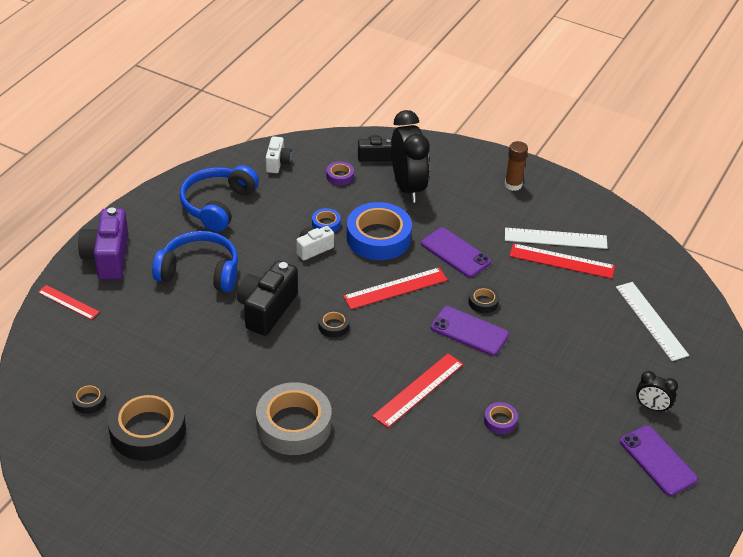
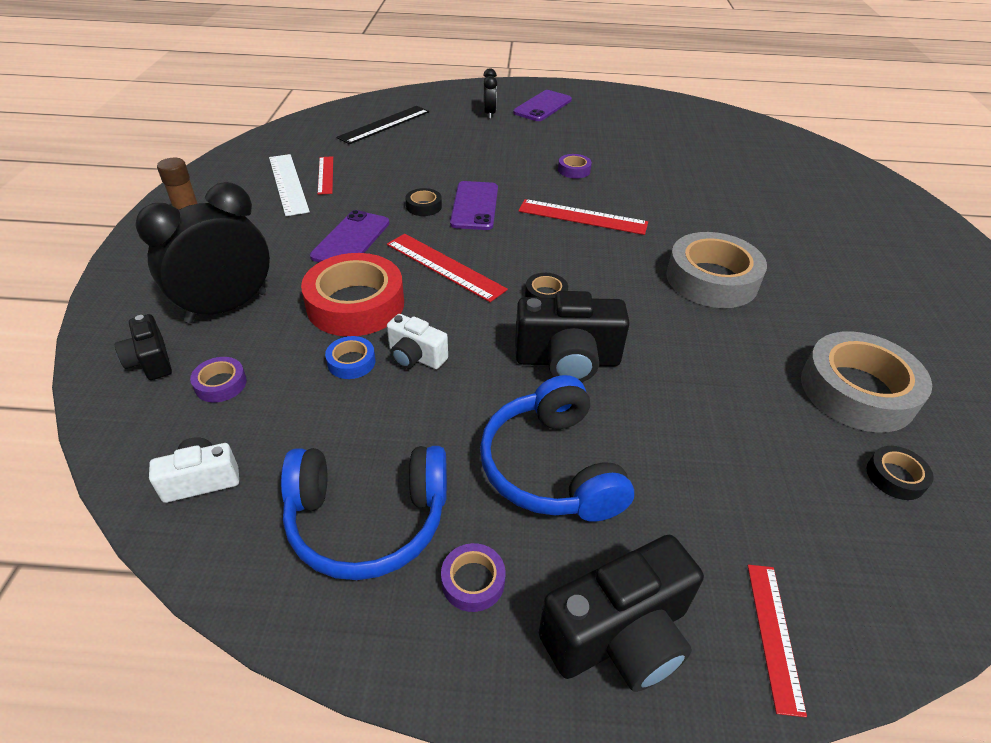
camera: 115 degrees left, 0 degrees up
purple camera [78,207,129,279] -> black camera [539,535,704,692]
black tape [107,387,186,461] -> grey tape [801,331,932,433]
blue tape [347,202,412,260] -> red tape [301,253,404,336]
red ruler [510,243,615,279] -> red ruler [318,156,333,195], size x0.64
white ruler [616,282,689,361] -> black ruler [336,106,429,144]
none -> purple tape [441,543,505,612]

